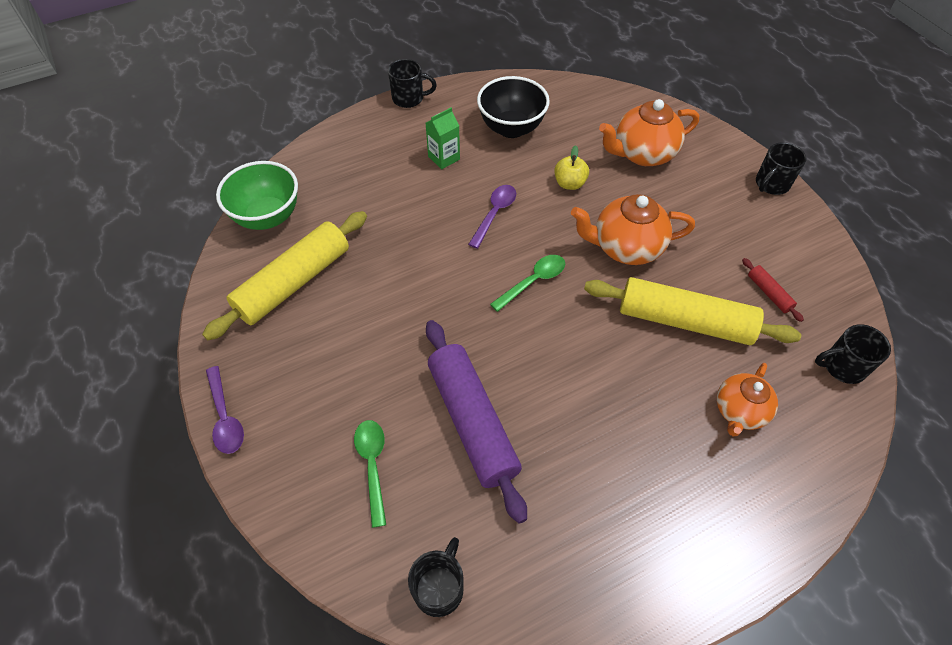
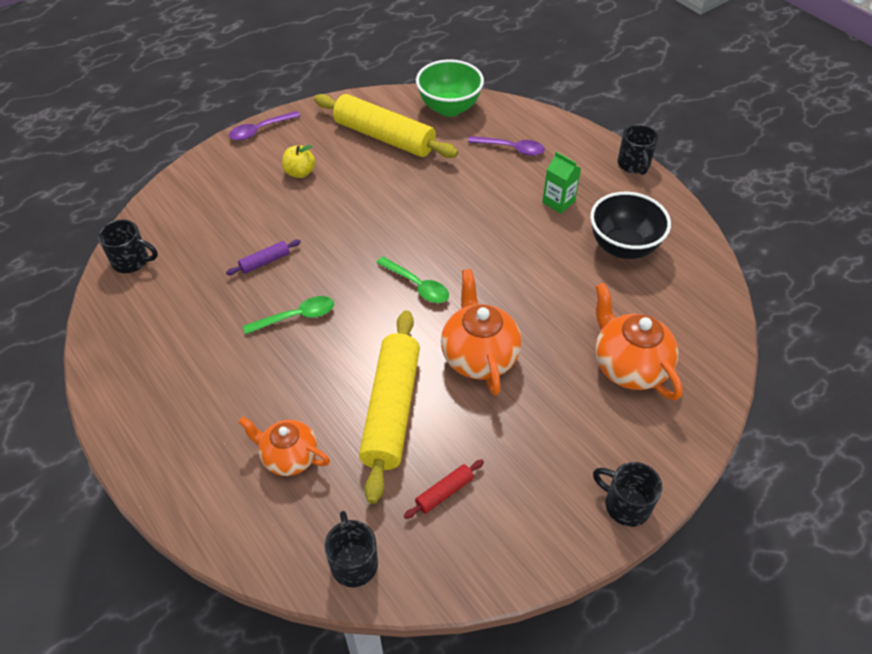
camera: 80 degrees right, 5 degrees down
green spoon [354,420,386,528] -> green spoon moved to [243,296,334,335]
purple rolling pin [426,320,527,524] -> purple rolling pin [226,240,301,275], size x0.42
purple spoon [468,185,516,249] -> purple spoon moved to [468,136,545,156]
yellow apple [554,145,589,190] -> yellow apple moved to [282,145,315,178]

